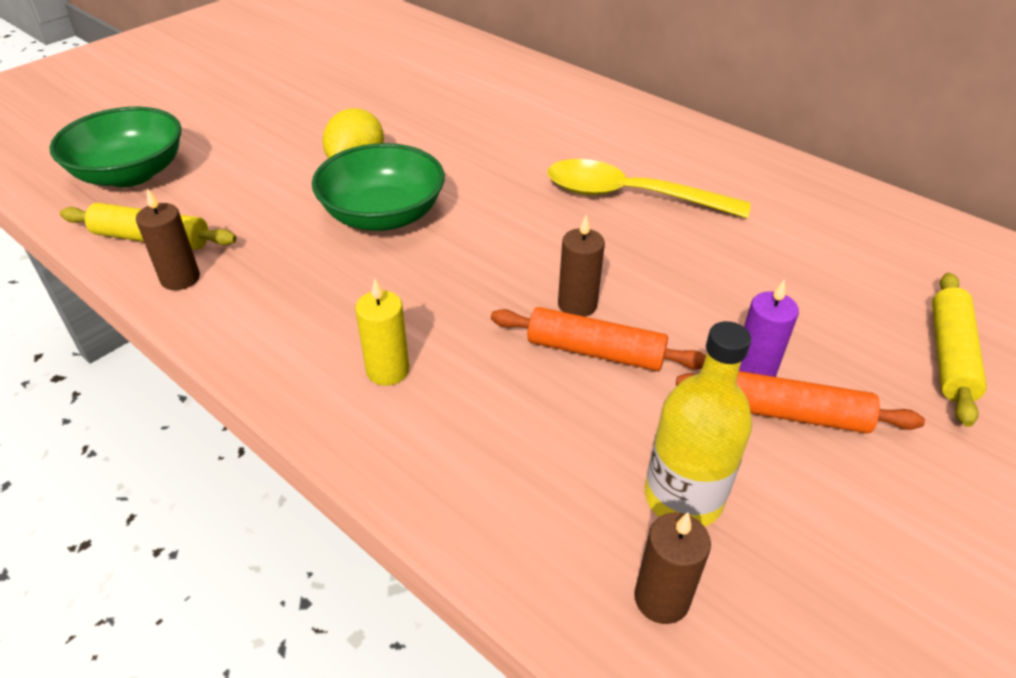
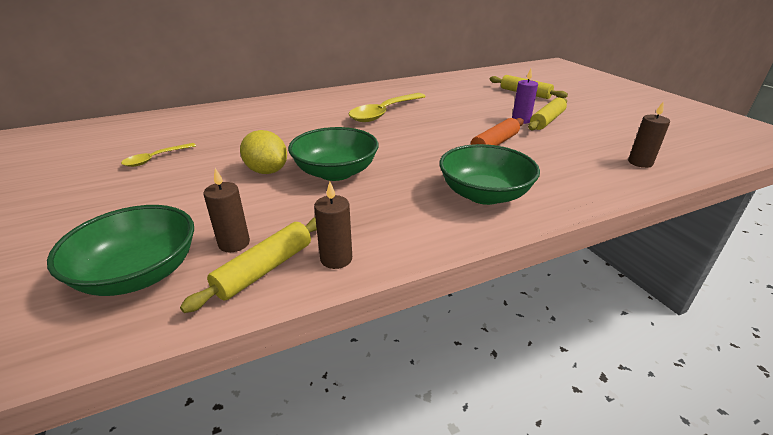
camera: 65 degrees left, 10 degrees down
yellow candle [355,279,409,386] -> green bowl [439,144,540,205]
brown candle [558,215,605,317] -> brown candle moved to [203,168,250,253]
yellow bottle [645,321,752,527] -> none
orange rolling pin [676,371,925,433] -> yellow rolling pin [528,98,567,130]
none -> yellow spoon [121,143,196,167]

